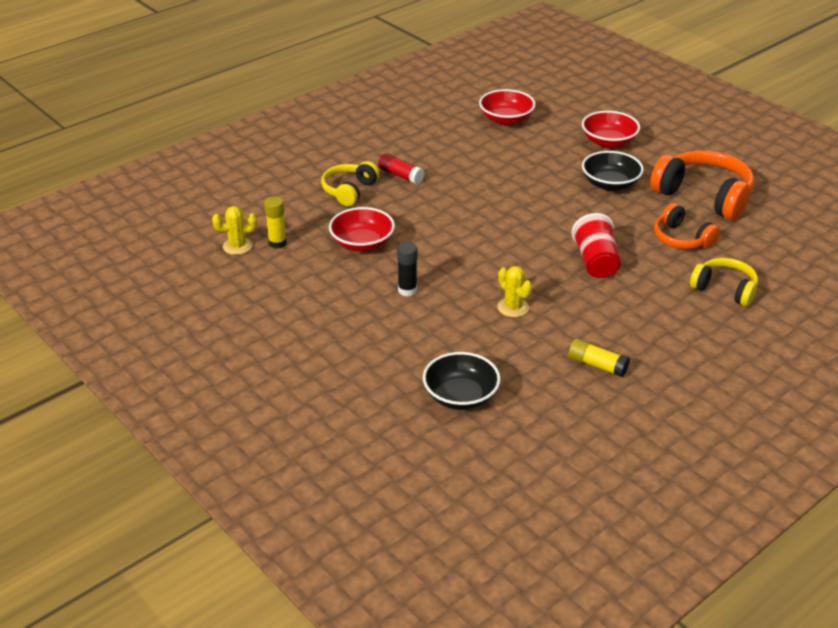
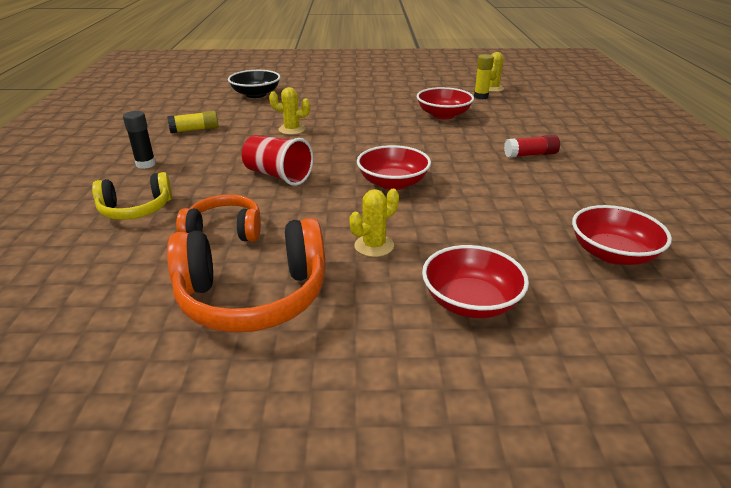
camera: 130 degrees right, 5 degrees down
yellow headphones [321,161,380,206] -> none
black glue stick [397,242,417,296] -> black glue stick moved to [123,111,156,169]
black bowl [582,151,644,191] -> yellow cactus [349,189,399,257]
none -> red bowl [357,145,431,190]

